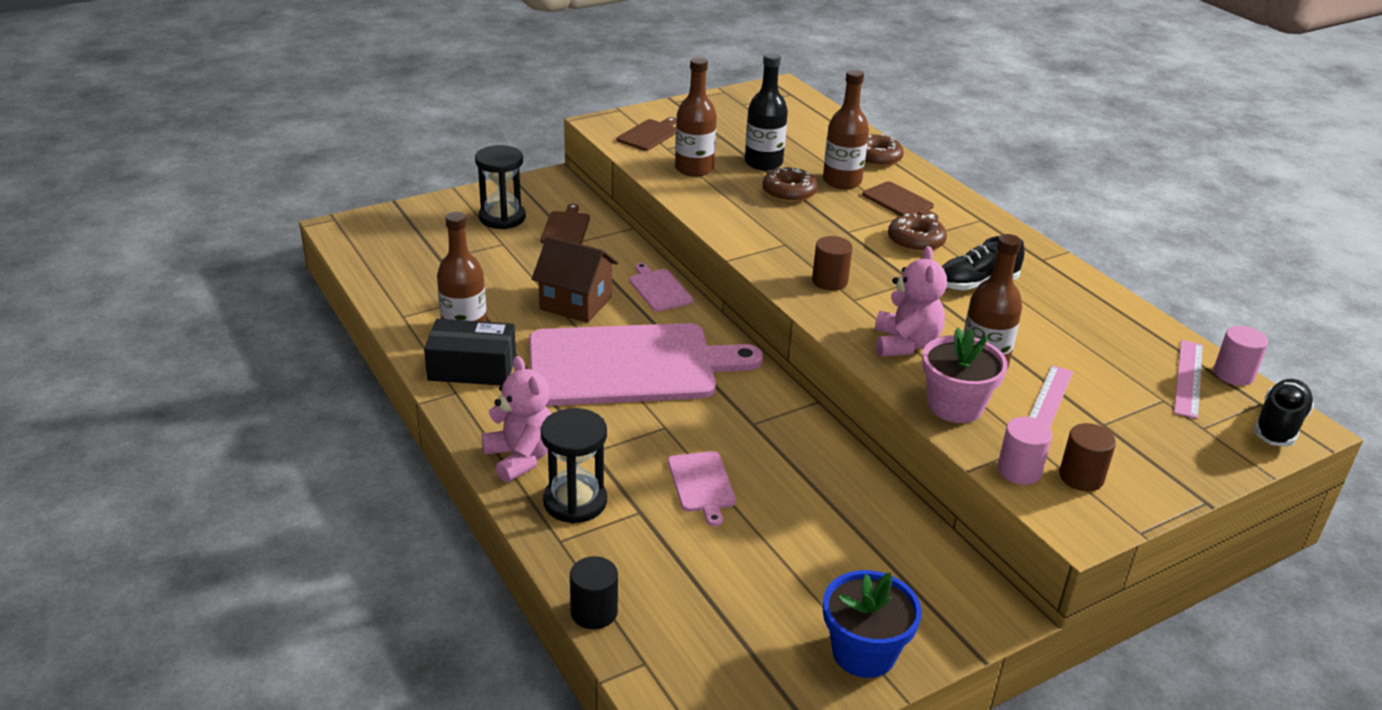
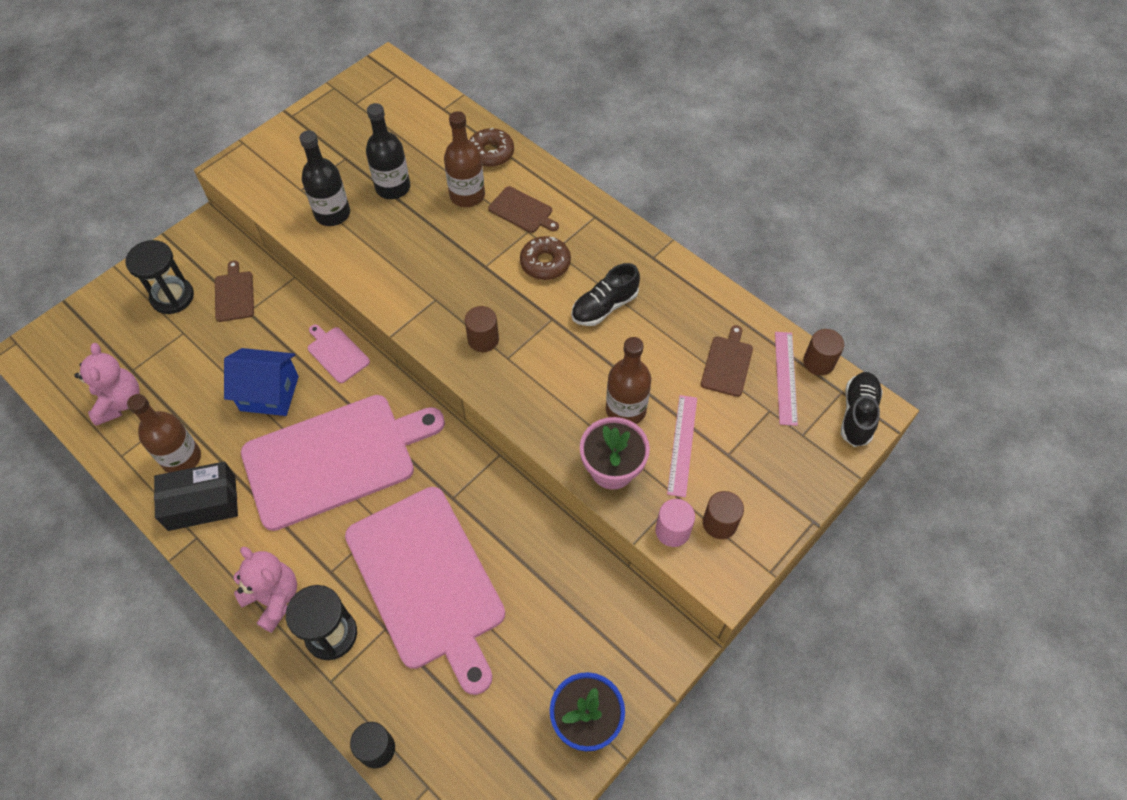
camera: 15 degrees left, 25 degrees up
brown house [532,236,618,323] -> blue house [224,348,299,416]
brown cutting board [617,117,677,151] -> brown cutting board moved to [701,325,753,397]
pink cutting board [668,451,736,526] -> pink cutting board [345,487,505,695], size x2.48
brown bottle [675,57,717,177] -> black bottle [299,130,350,226]
brown donut [762,167,818,203] -> none
pink teddy bear [875,246,947,357] -> pink teddy bear moved to [75,343,140,426]
pink cylinder [1214,326,1268,386] -> brown cylinder [803,329,844,375]

